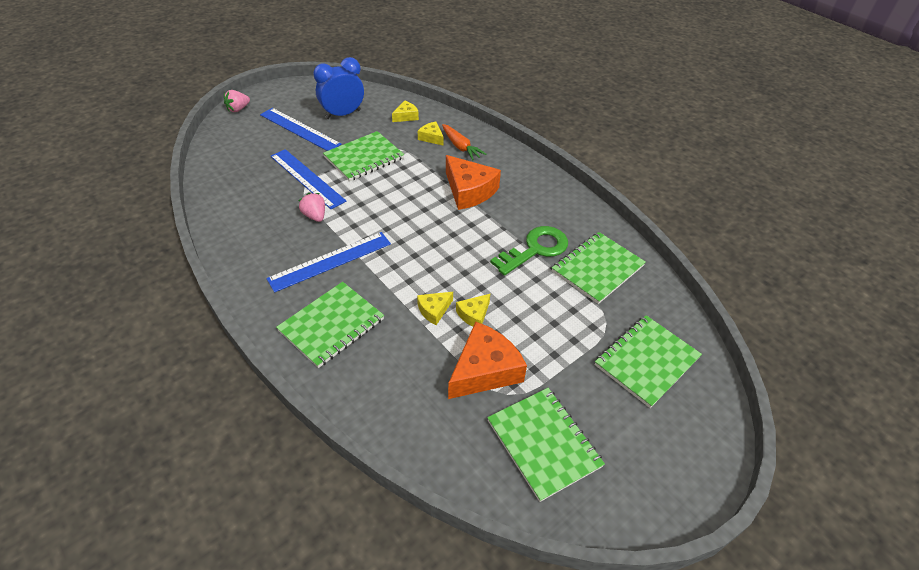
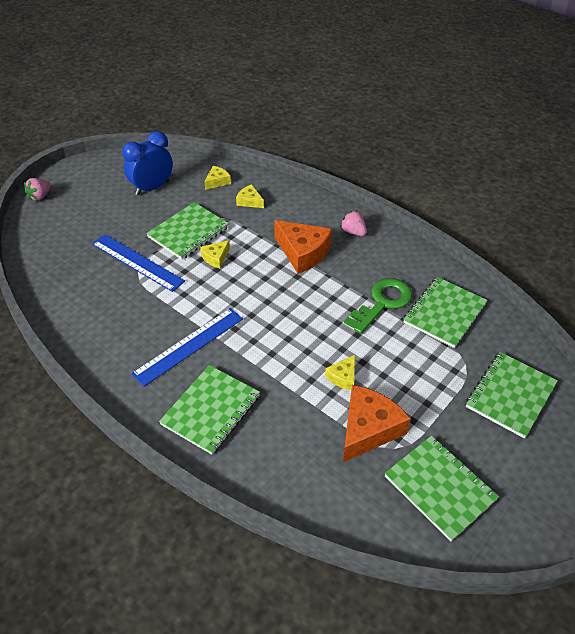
camera: 10 degrees left, 0 degrees up
blue ruler [260,108,342,151] -> none
pink strawberry [298,193,325,222] -> pink strawberry moved to [340,210,367,236]
yellow cheese [417,292,453,325] -> yellow cheese moved to [200,240,230,268]
orange carrot [442,124,487,160] -> none

